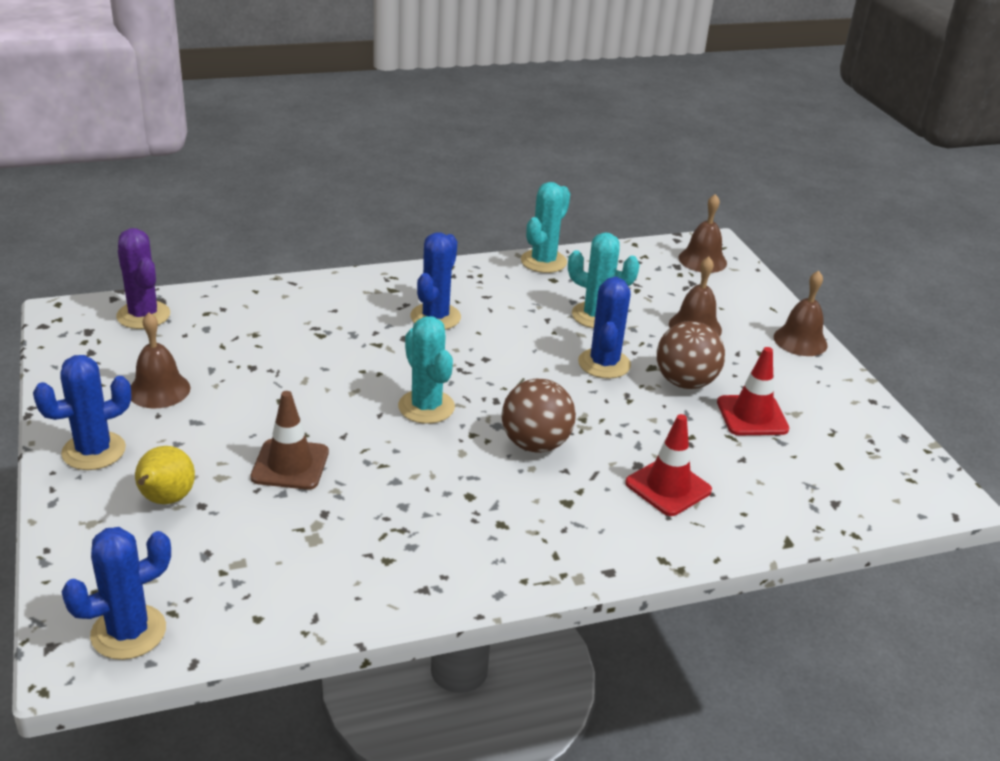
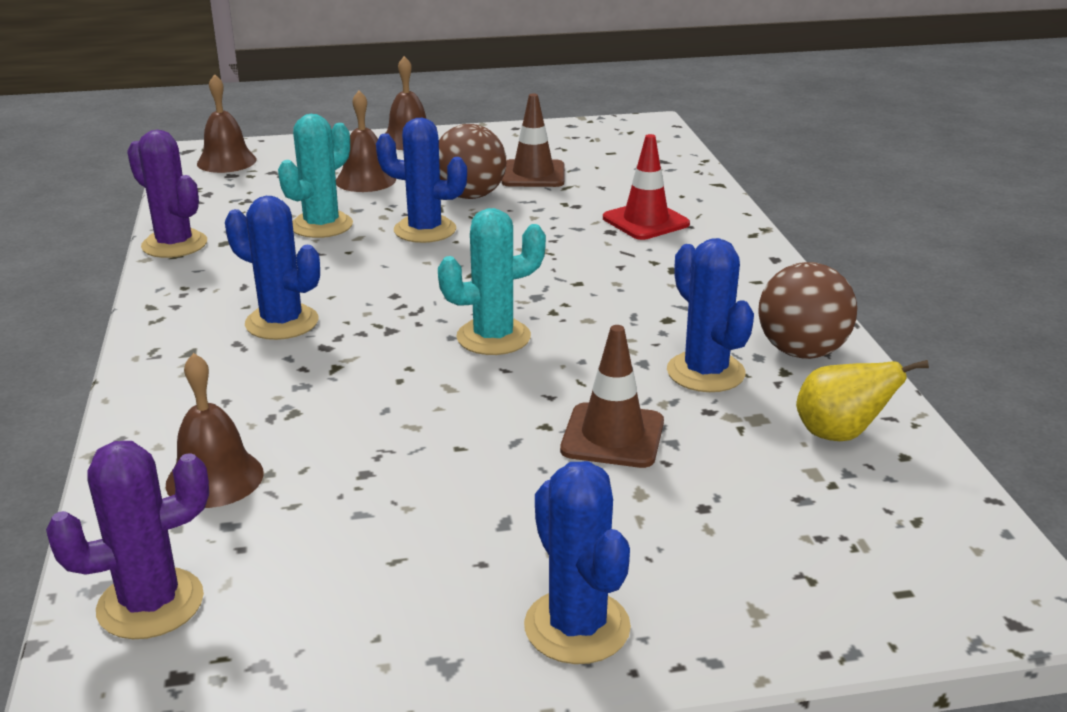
camera: 80 degrees left, 5 degrees down
blue cactus [62,527,171,660] -> blue cactus moved to [667,238,754,392]
brown bell [131,313,191,408] -> brown bell moved to [166,353,264,508]
yellow pear [135,446,195,504] -> yellow pear moved to [796,360,929,441]
brown ball [502,378,576,453] -> brown ball moved to [758,262,857,359]
turquoise cactus [521,182,570,273] -> purple cactus [127,130,207,258]
red traffic cone [717,347,789,436] -> brown traffic cone [501,93,564,187]

